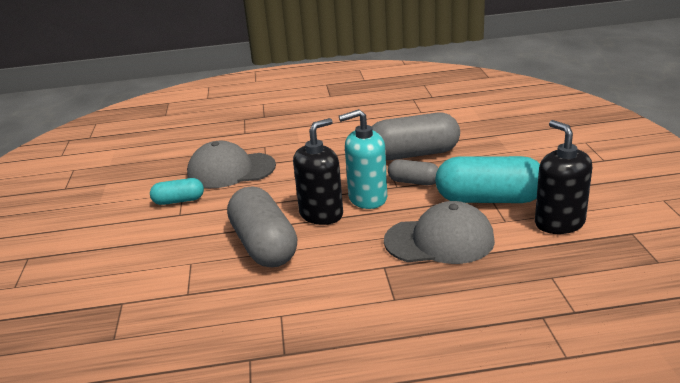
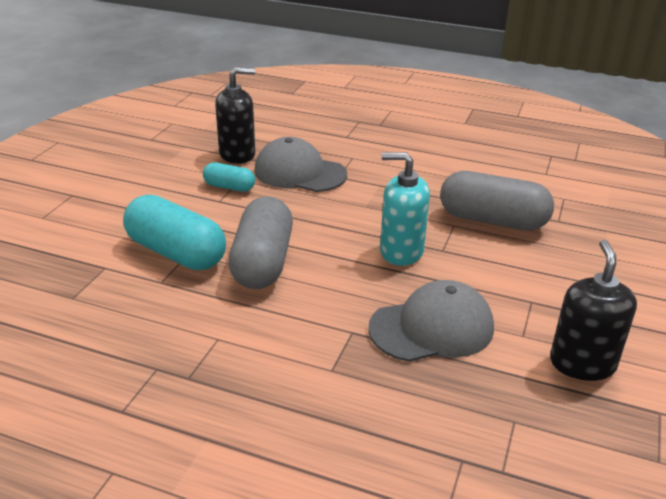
camera: 25 degrees right, 5 degrees up
black soap dispenser [293,118,343,225] -> black soap dispenser moved to [215,67,255,164]
grey cap [384,201,495,264] -> grey cap turned 45 degrees counterclockwise [368,280,494,362]
grey capsule [388,159,438,185] -> none
turquoise capsule [435,156,540,203] -> turquoise capsule moved to [123,195,226,270]

